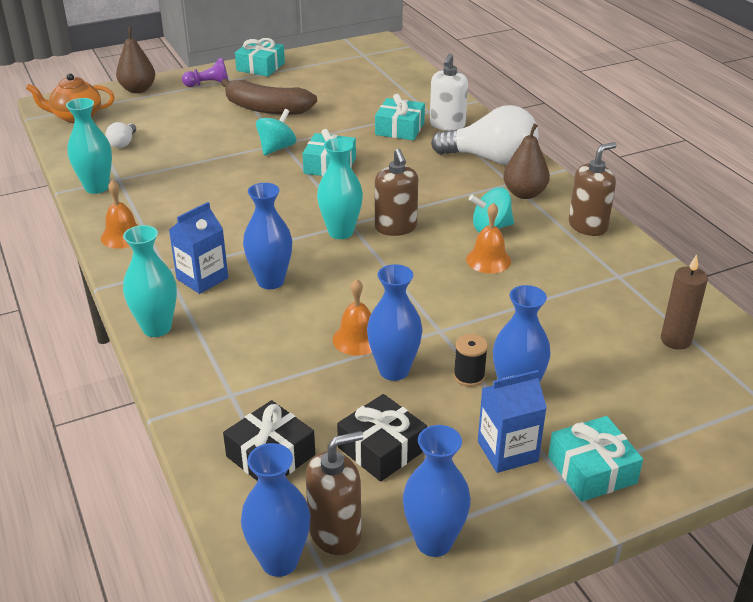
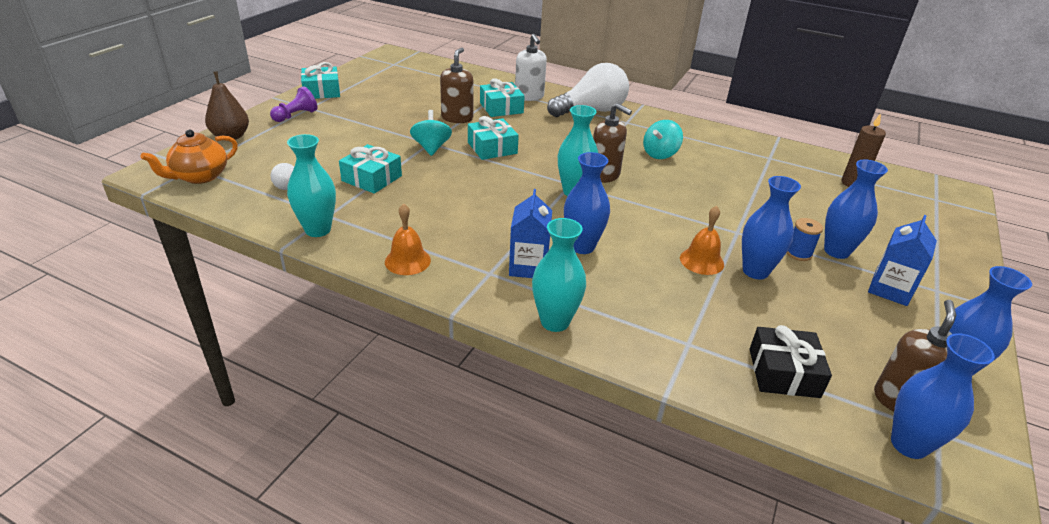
camera: 40 degrees left, 0 degrees up
brown banana [221,79,317,115] -> none
black gift [337,394,427,482] -> none
black spool [454,334,488,387] -> blue spool [787,218,823,261]
orange bell [466,203,511,273] -> none
brown pear [503,123,550,199] -> none
turquoise gift [548,416,643,502] -> turquoise gift moved to [339,144,402,194]
brown soap dispenser [569,142,617,236] -> brown soap dispenser moved to [440,48,473,123]

